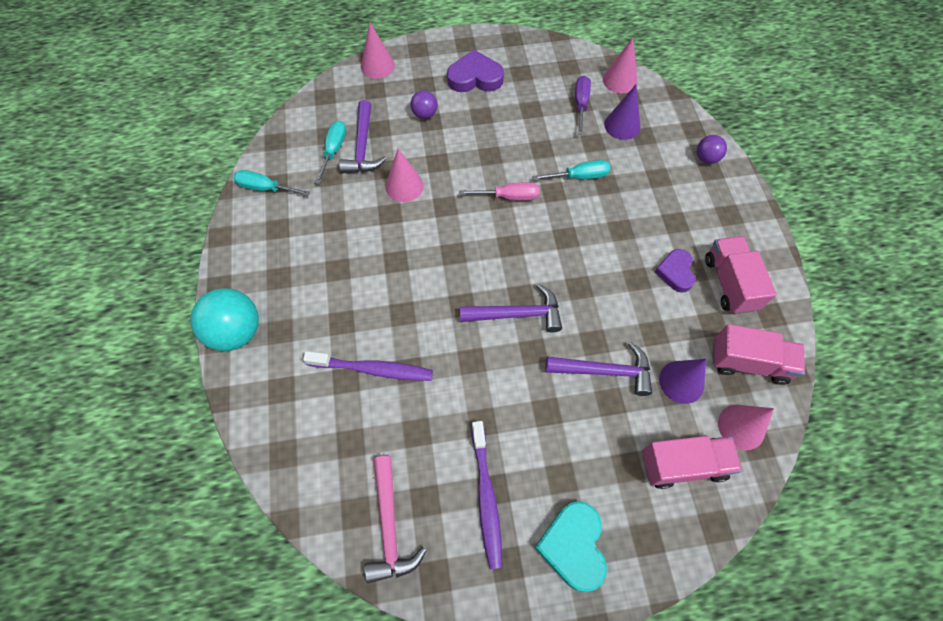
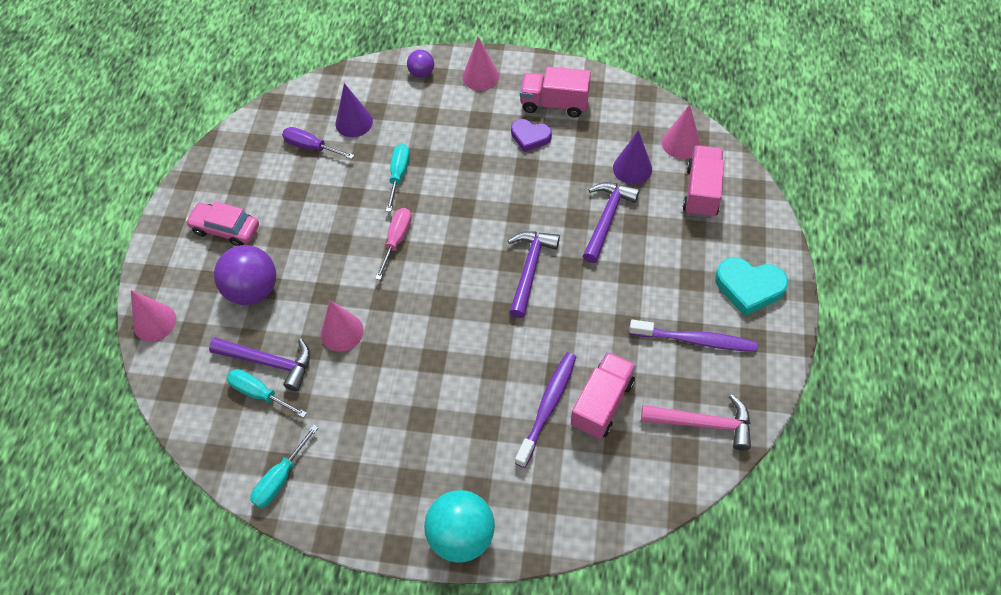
camera: 70 degrees left, 5 degrees down
purple ball [410,90,437,119] -> purple ball [214,245,276,305], size x1.88
purple heart [447,50,504,92] -> pink car [186,201,259,246]
pink cone [603,37,637,93] -> pink cone moved to [462,37,499,91]
pink truck [713,324,805,385] -> pink truck moved to [571,352,636,439]

